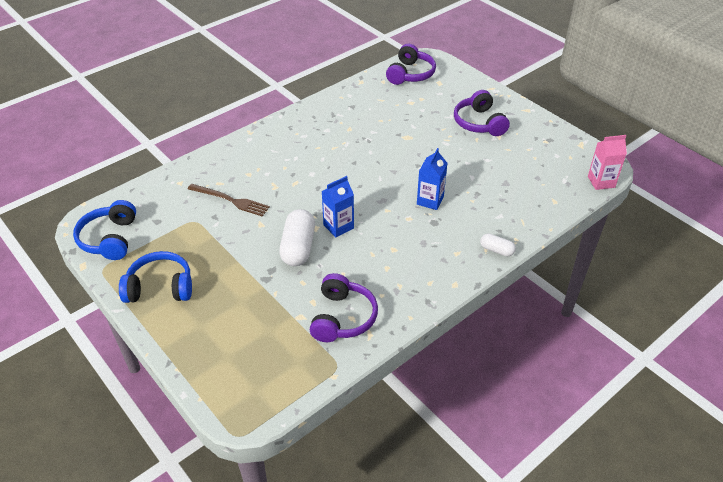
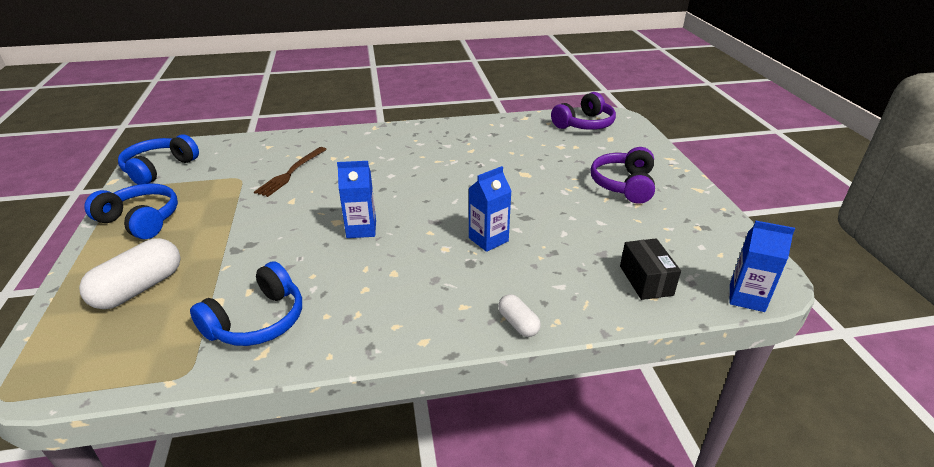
camera: 30 degrees right, 10 degrees down
brown fork [188,184,270,217] -> brown fork turned 60 degrees clockwise [254,147,327,197]
white capsule [279,209,315,266] -> white capsule moved to [79,238,180,309]
purple headphones [310,273,378,342] -> blue headphones [190,261,302,346]
pink carton [588,135,627,190] -> blue carton [730,221,795,312]
none -> black box [620,238,681,300]

